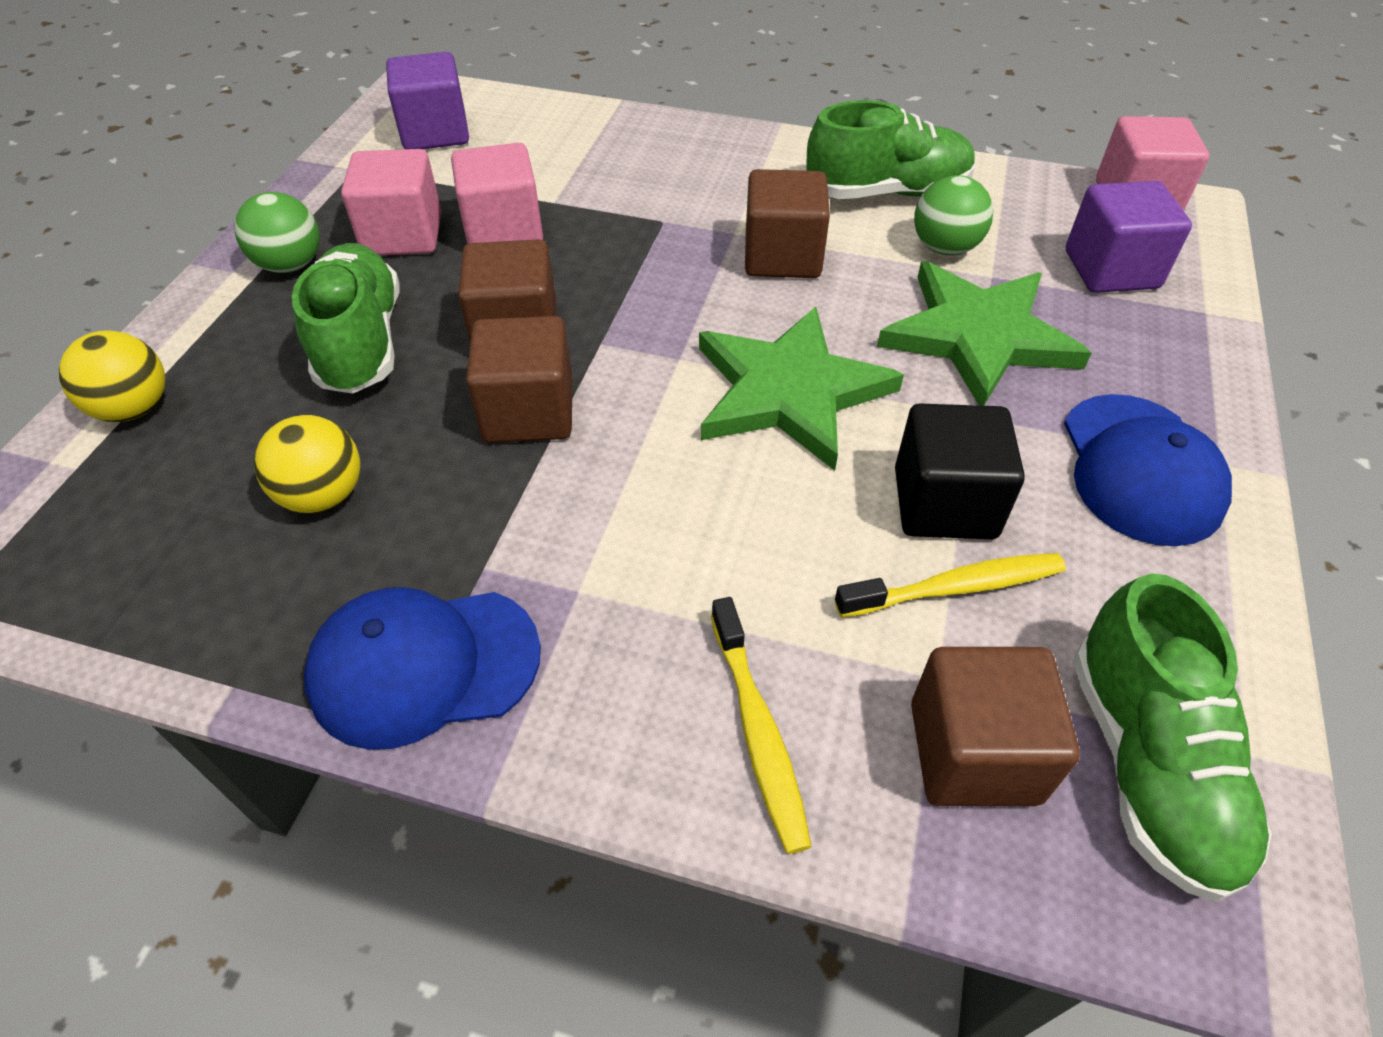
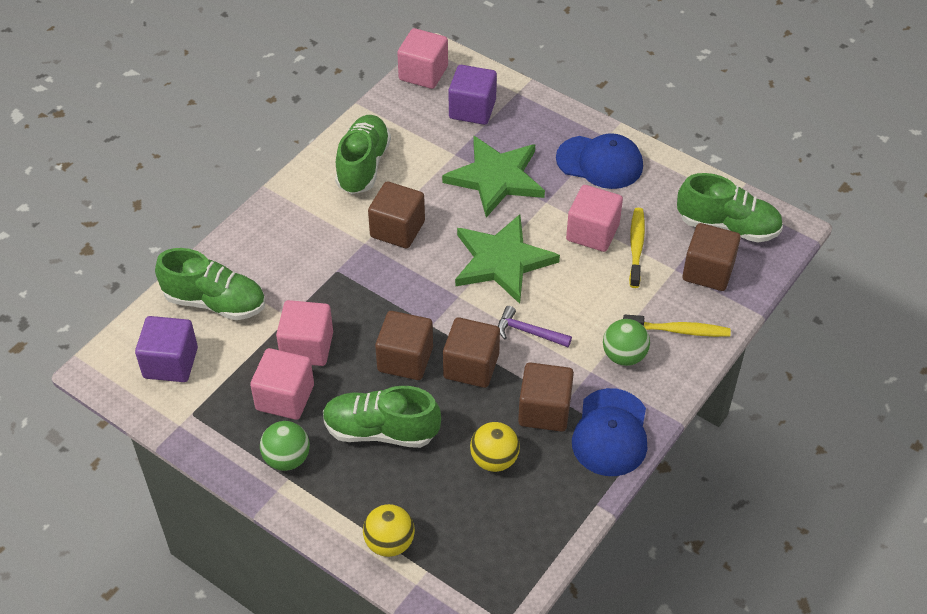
camera: 70 degrees left, 0 degrees up
black cube [895,404,1025,539] -> pink cube [566,185,623,252]
green ball [914,175,993,255] -> green ball moved to [603,319,650,366]
none -> green shoe [155,248,265,320]
none -> purple hammer [498,306,572,347]
none -> brown cube [518,362,574,432]

